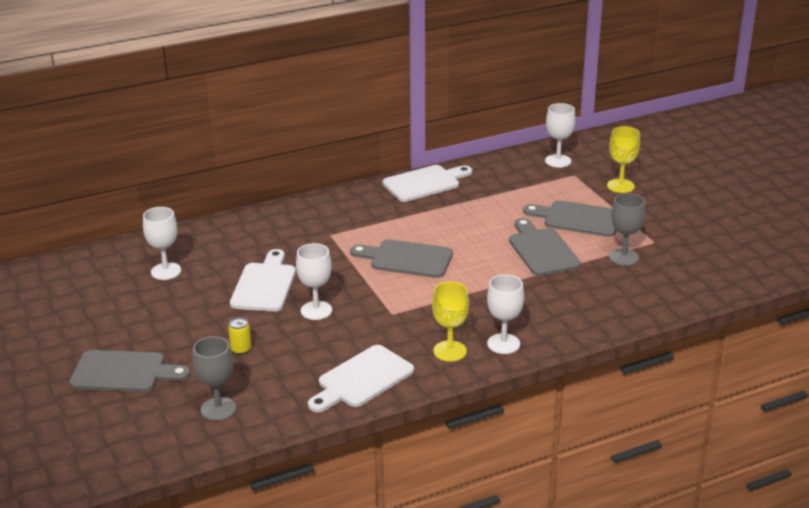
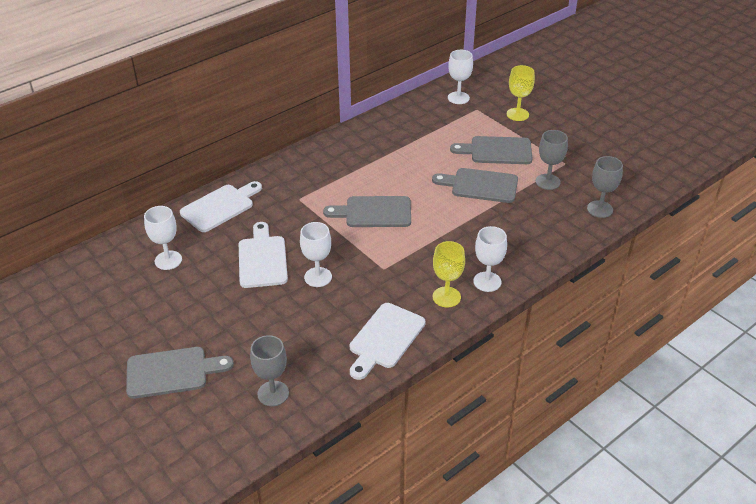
camera: 15 degrees left, 10 degrees up
yellow can [228,317,251,355] -> none
white cutting board [382,165,472,202] -> white cutting board moved to [180,181,262,232]
grey cutting board [509,218,581,276] -> grey cutting board turned 45 degrees counterclockwise [432,168,518,203]
none -> grey goblet [587,156,623,218]

